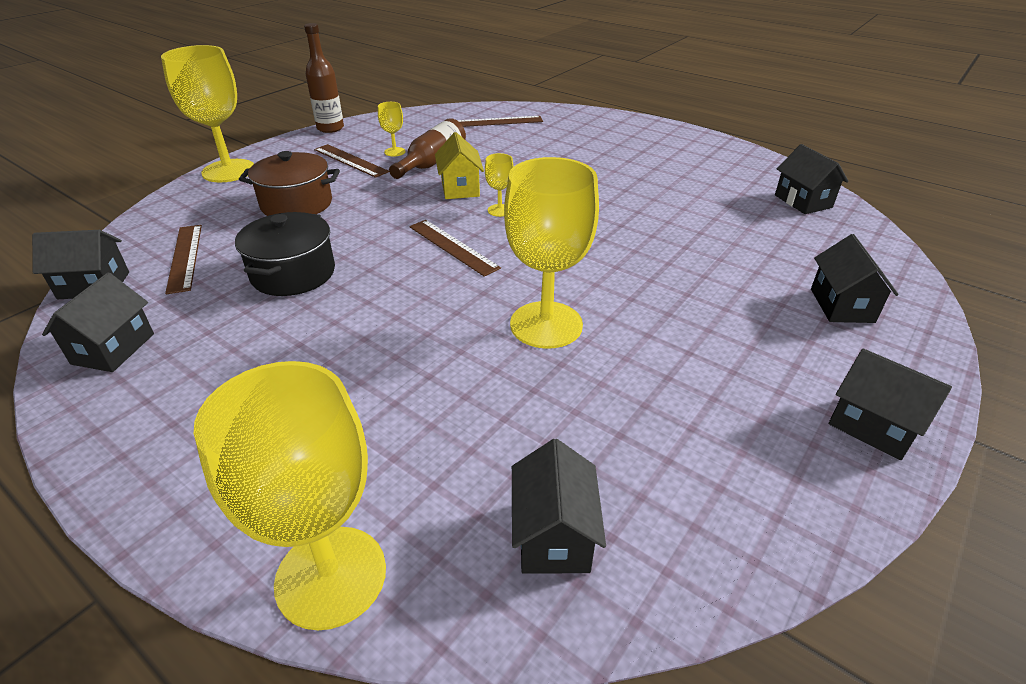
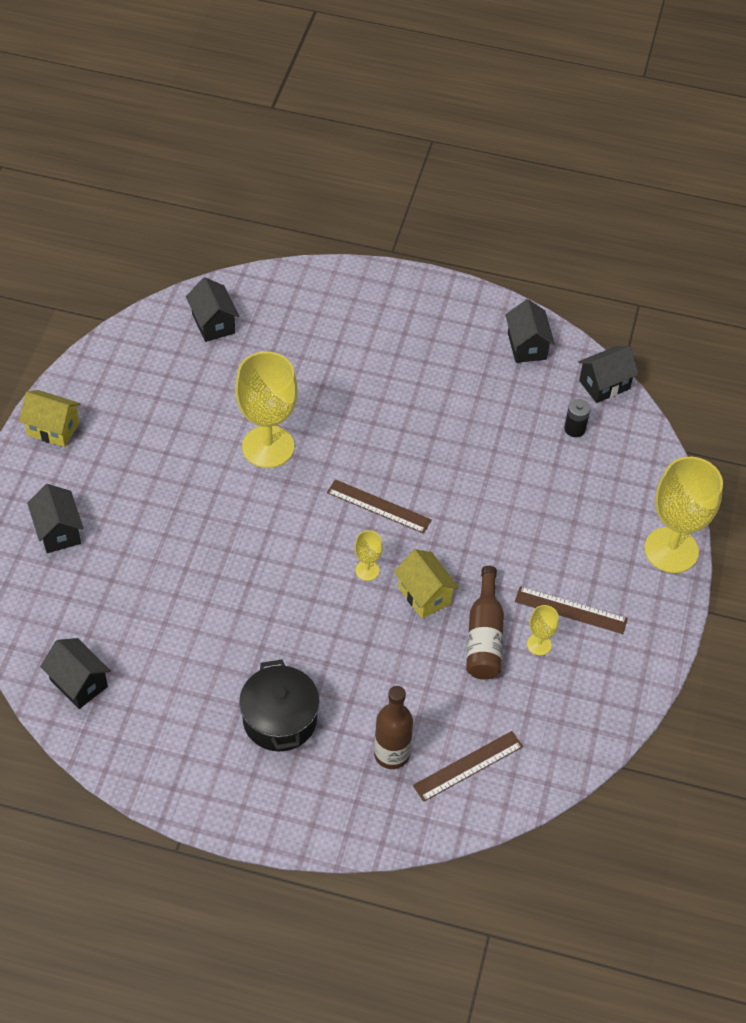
camera: 155 degrees right, 15 degrees up
brown ruler [165,225,202,294] -> black battery [564,399,590,437]
yellow goblet [194,361,386,630] -> none
black pot [235,212,335,296] -> black pot moved to [239,660,320,751]
brown pot [239,151,340,216] -> none
brown bottle [304,23,344,133] -> brown bottle moved to [374,686,413,769]
black house [829,349,952,460] -> yellow house [19,390,81,447]

